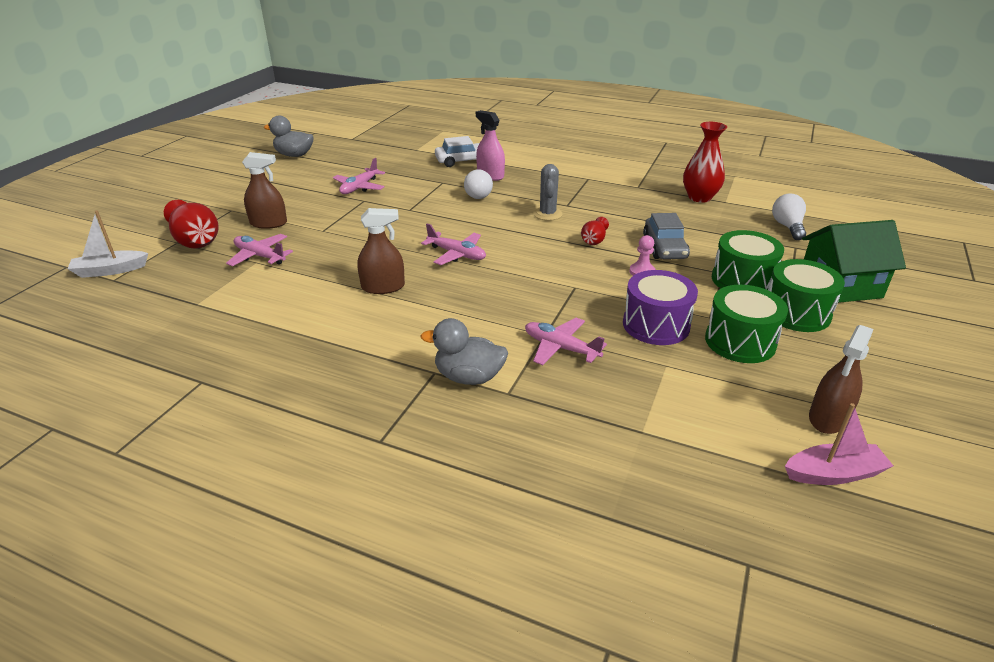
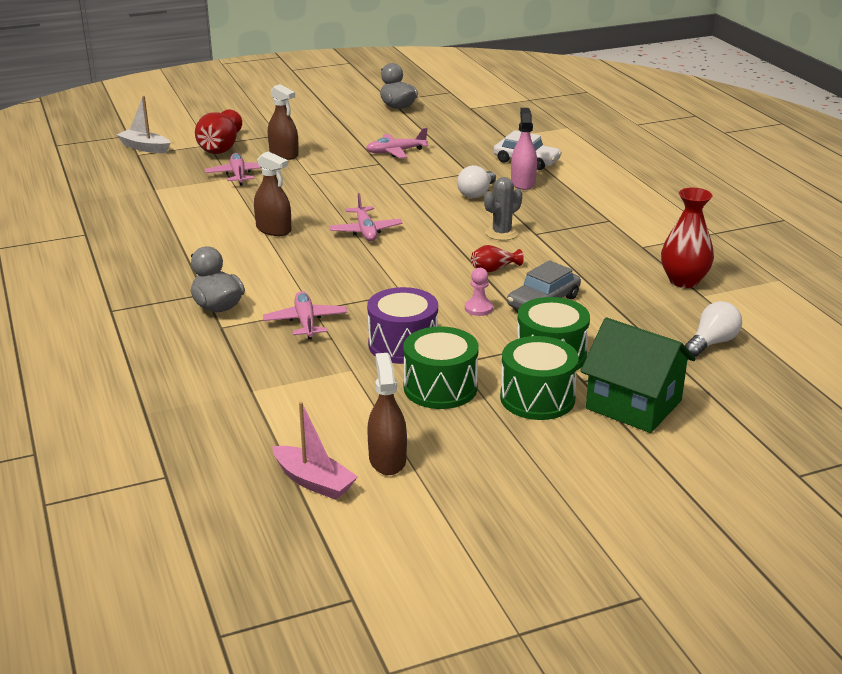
camera: 45 degrees right, 5 degrees down
brown spray bottle [809,325,873,434] -> brown spray bottle turned 90 degrees clockwise [367,353,407,475]

